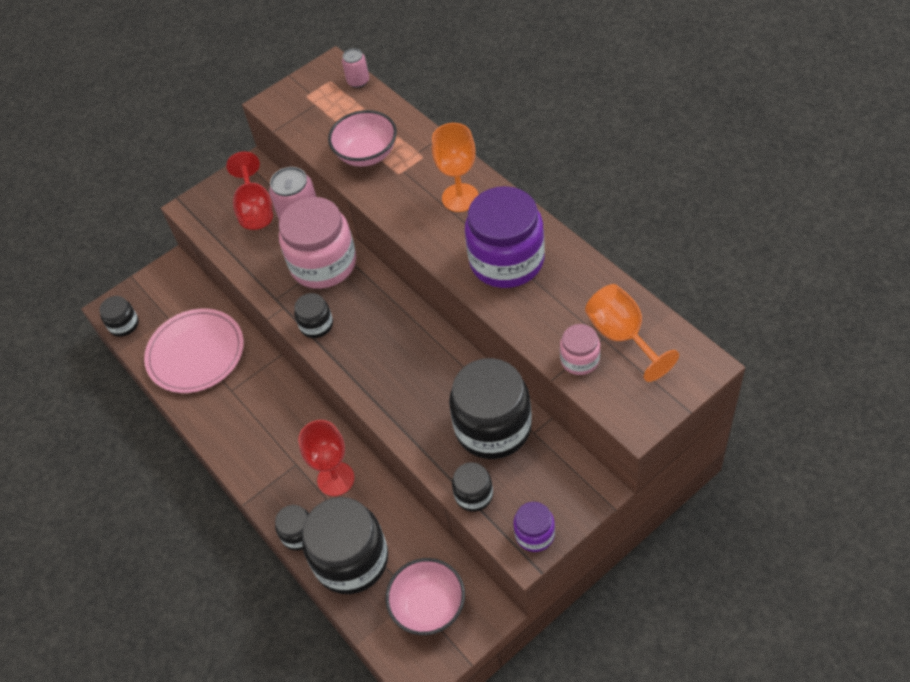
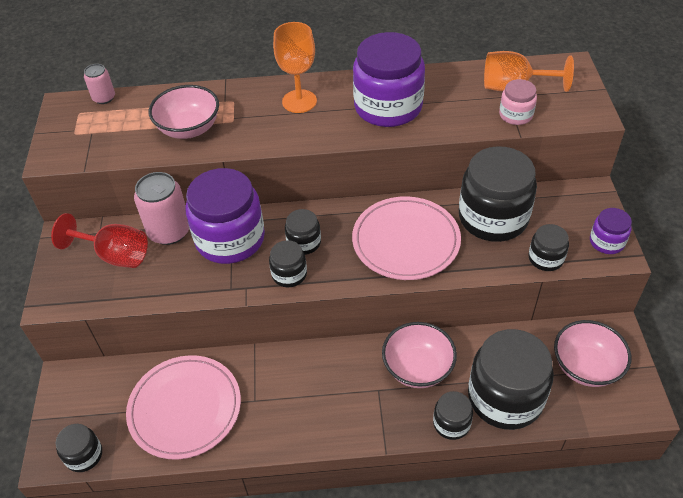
camera: 60 degrees left, 5 degrees down
pink jar [279,197,356,289] -> purple jar [185,168,265,264]
red goblet [298,420,355,496] -> pink bowl [382,322,457,388]
none -> black jar [285,209,321,255]
none -> pink plate [352,196,461,280]

